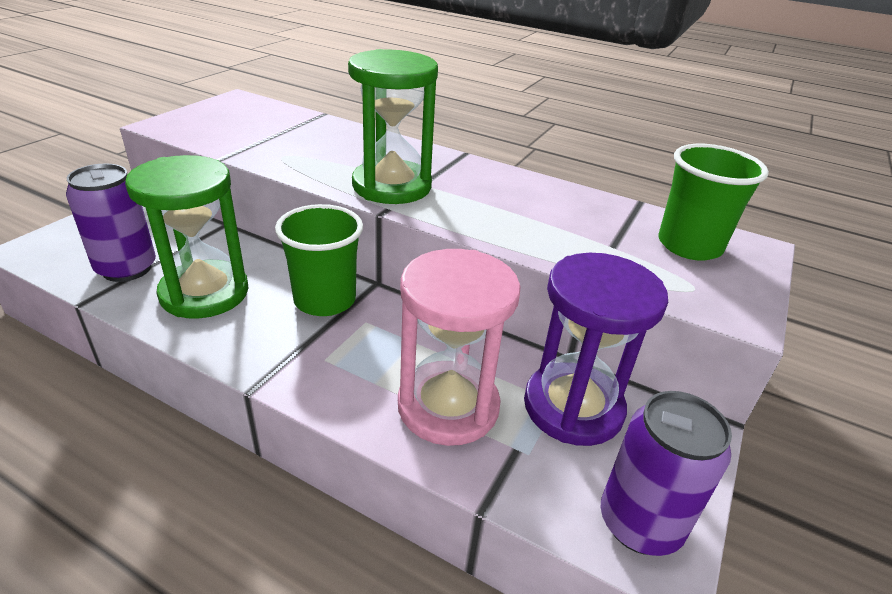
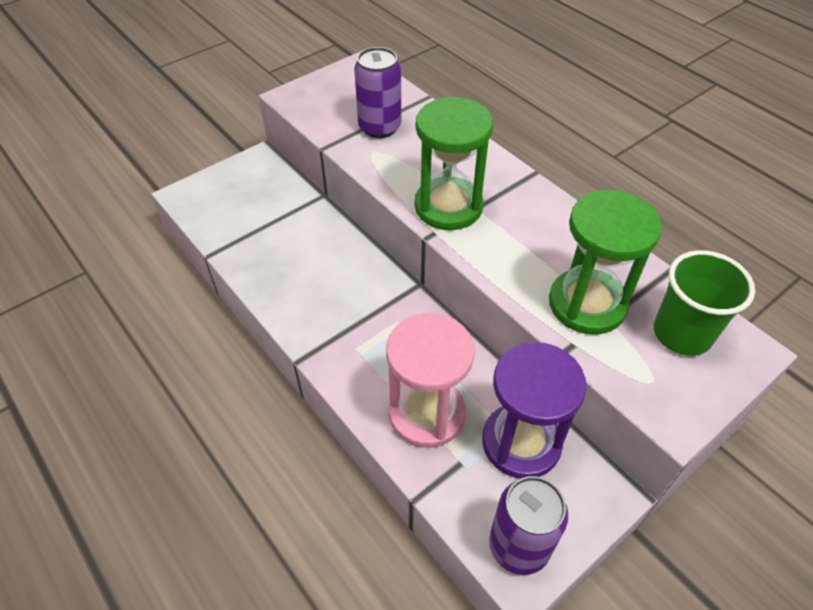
camera: 25 degrees right, 15 degrees up
purple can [66,163,156,282] -> purple can moved to [354,47,401,138]
green hourglass [125,155,249,319] -> green hourglass moved to [549,190,662,335]
green cup [275,204,363,316] -> none

